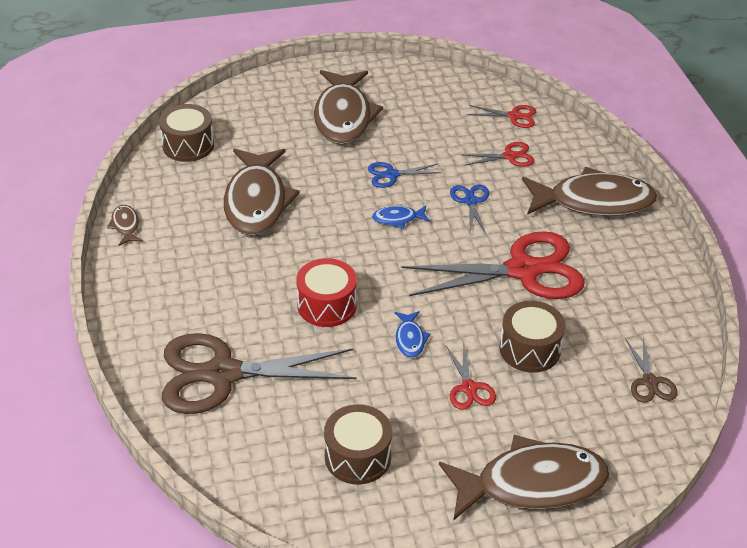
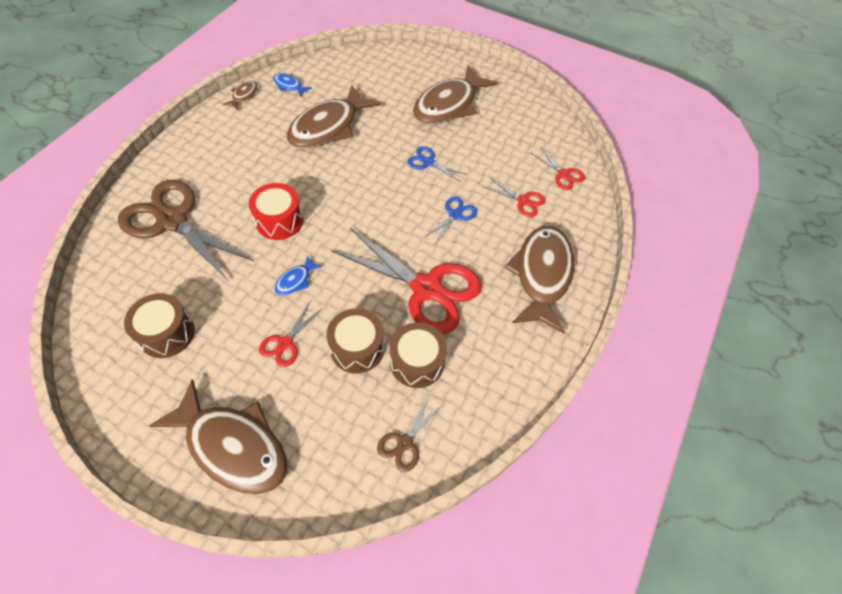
camera: 40 degrees right, 15 degrees up
brown drum [159,104,214,162] -> brown drum moved to [390,322,447,388]
blue fish [372,206,430,229] -> blue fish moved to [273,73,312,97]
brown fish [522,167,657,216] -> brown fish turned 120 degrees counterclockwise [504,226,574,334]

